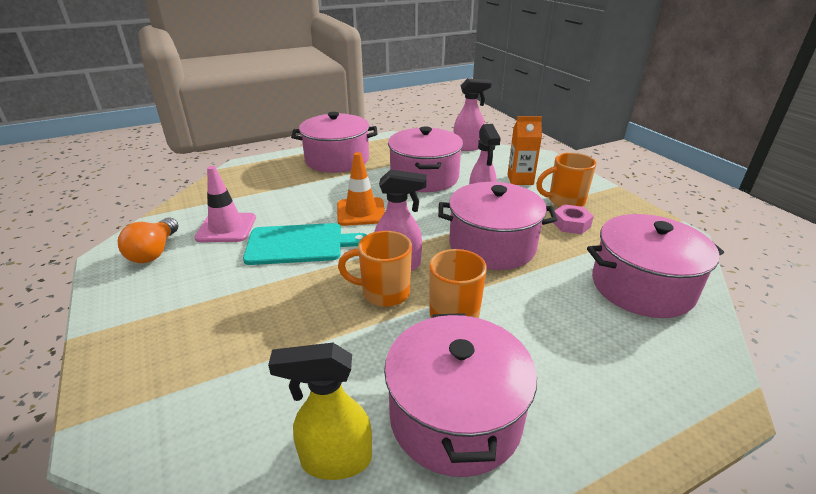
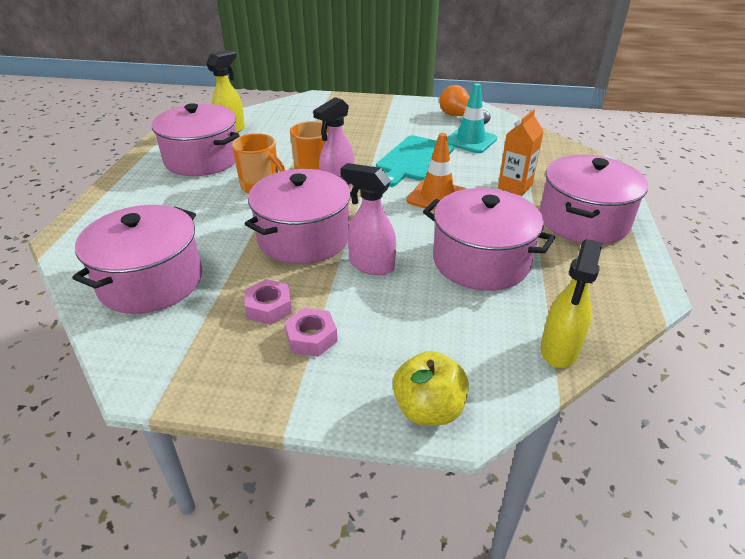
camera: 125 degrees right, 5 degrees up
pink traffic cone [194,166,256,242] -> turquoise traffic cone [447,83,497,153]
pink spray bottle [453,78,492,151] -> yellow spray bottle [541,239,602,368]
orange carton [507,116,542,185] -> orange carton moved to [498,109,544,196]
orange mug [536,153,597,207] -> pink nut [284,308,338,357]
none -> yellow apple [393,351,469,425]

